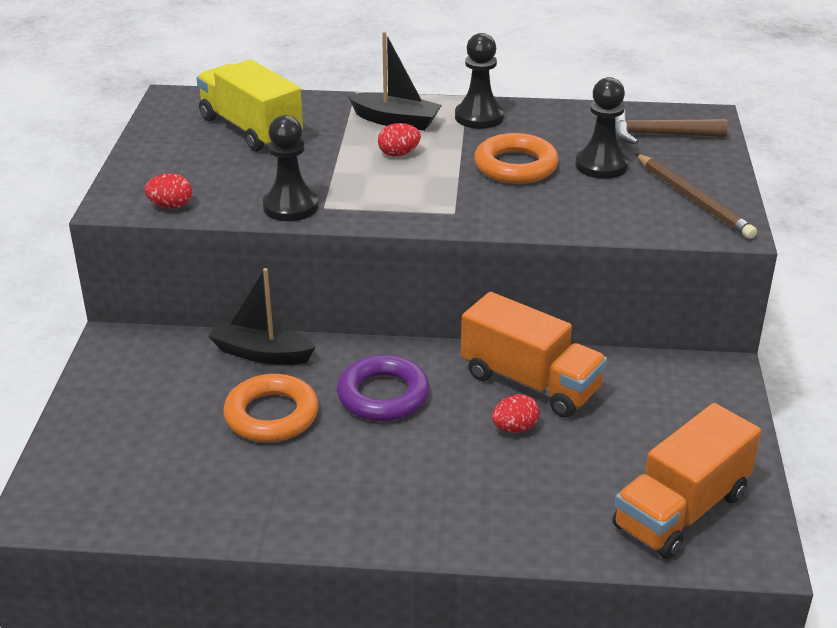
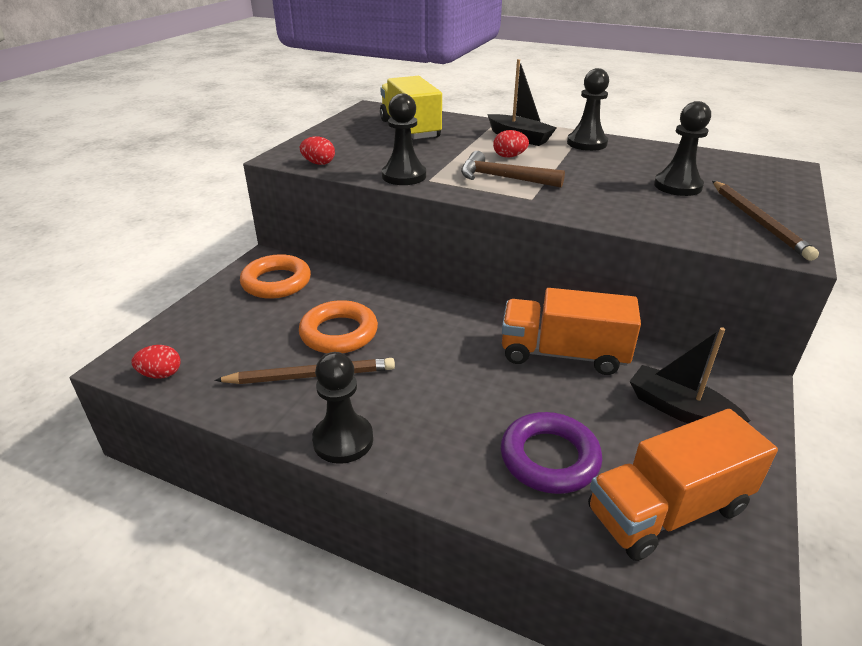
camera: 20 degrees right, 0 degrees up
black boat [208,268,316,365] -> black boat moved to [630,327,750,424]
purple ring [337,355,430,421] -> purple ring moved to [501,412,602,494]
orange truck [461,292,607,418] -> orange truck turned 135 degrees clockwise [502,288,641,375]
orange ring [474,133,559,184] -> orange ring moved to [240,254,311,299]
red egg [492,394,539,433] -> red egg moved to [131,345,181,378]
brown hammer [615,110,728,145] -> brown hammer moved to [461,151,565,188]
none -> brown pencil [214,358,395,384]
none -> black pawn [312,352,373,464]

